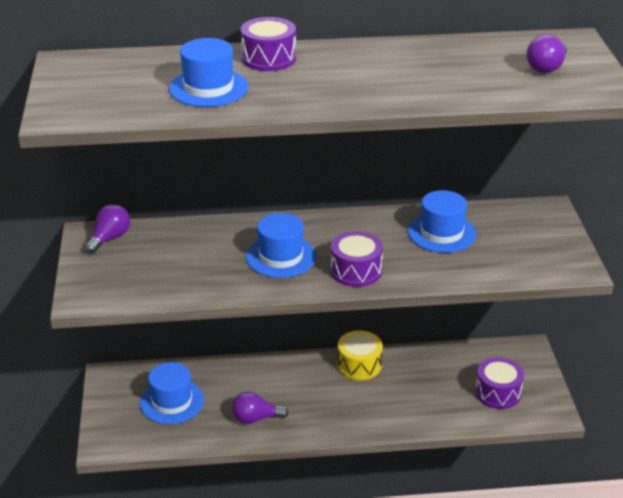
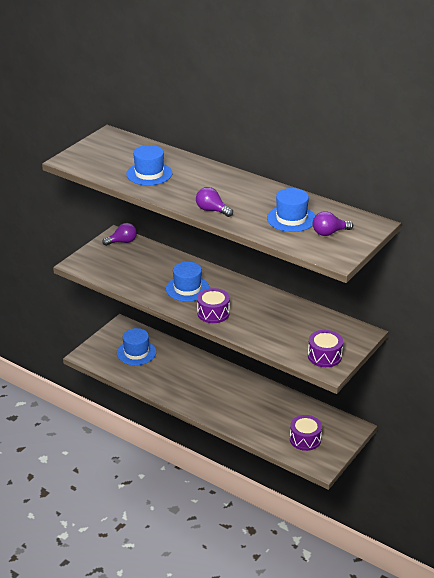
camera: 40 degrees right, 0 degrees up
purple light bulb [232,392,289,424] -> purple light bulb moved to [196,187,233,217]
purple drum [241,17,296,71] -> purple drum moved to [308,330,343,367]
yellow drum [338,331,383,380] -> none
blue hat [408,190,476,253] -> blue hat moved to [267,188,315,232]

